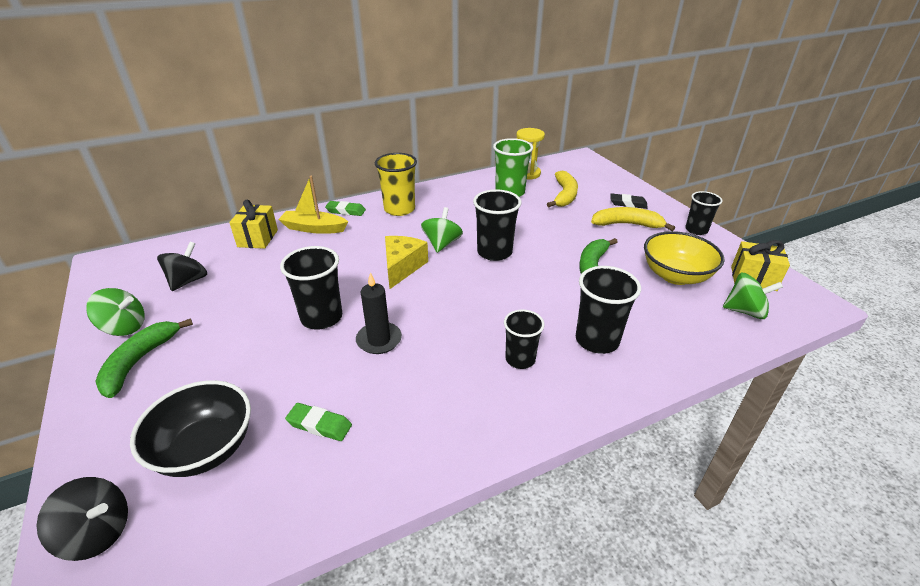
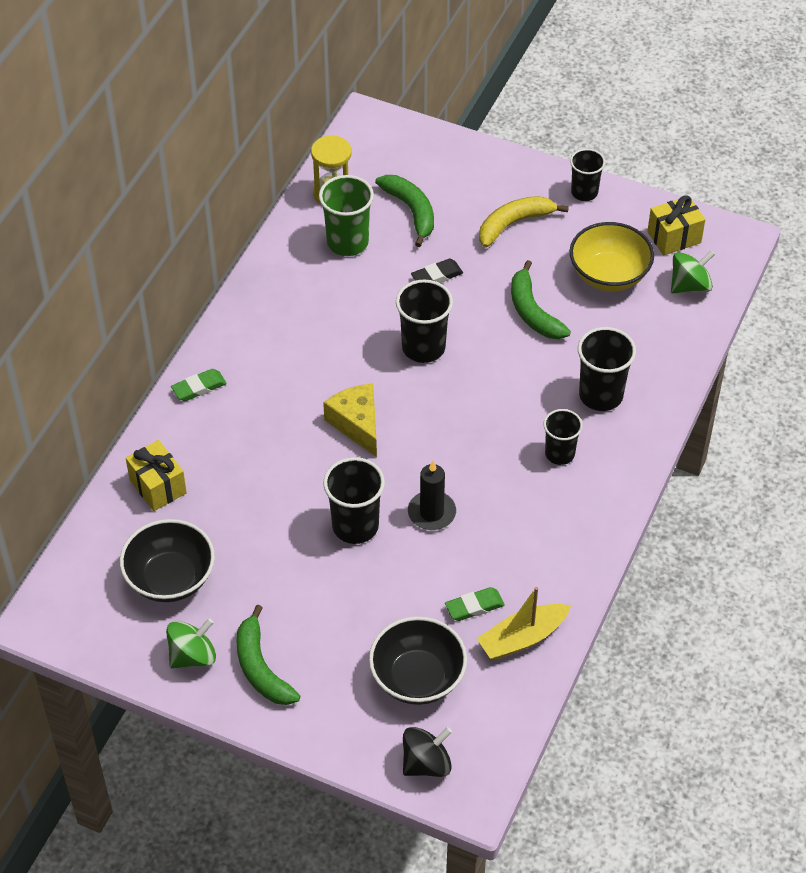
camera: 40 degrees left, 15 degrees up
black spinning top [157,242,207,291] -> black bowl [120,519,215,602]
yellow boat [278,176,348,234] -> yellow boat moved to [477,587,571,660]
yellow cup [375,153,417,216] -> none
green spinning top [421,207,463,253] -> none
yellow banana [547,171,578,207] -> green banana [375,175,434,247]
black eraser [610,193,648,209] -> black eraser moved to [411,259,463,283]

